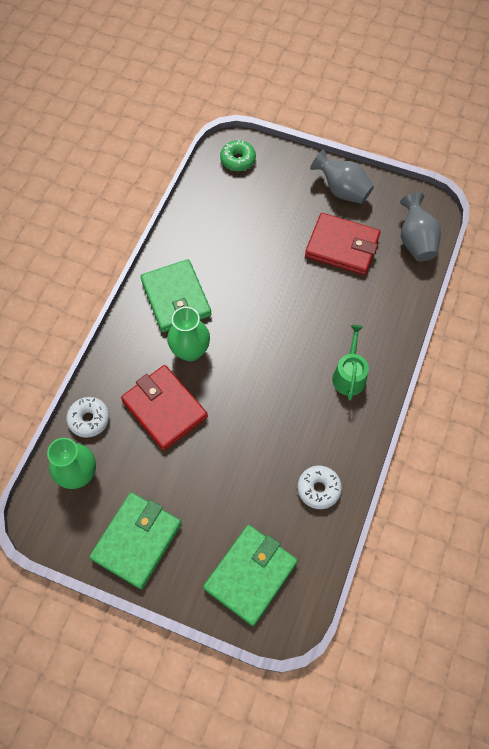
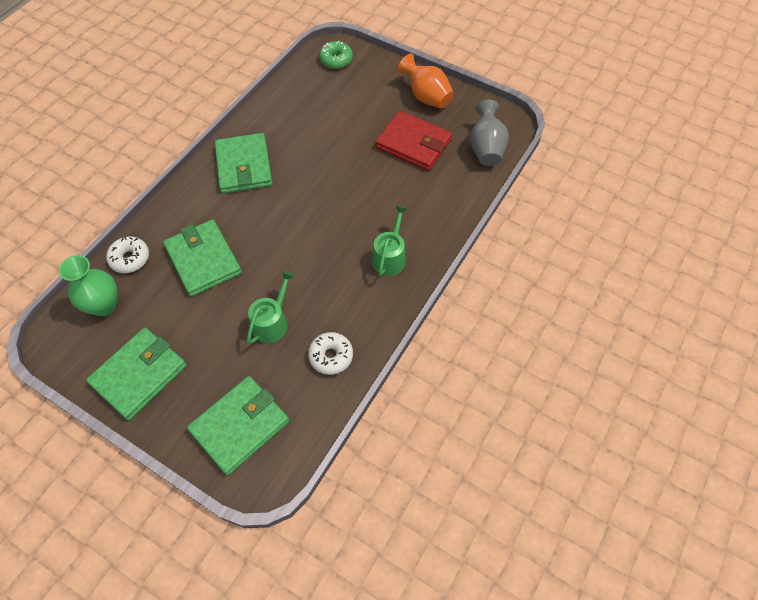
camera: 10 degrees right, 5 degrees down
red wallet [121,365,208,450] -> green wallet [163,219,242,297]
green vase [167,307,210,361] -> none
grey vase [310,149,374,204] -> orange vase [397,54,454,109]
none -> green watering can [247,271,294,344]

